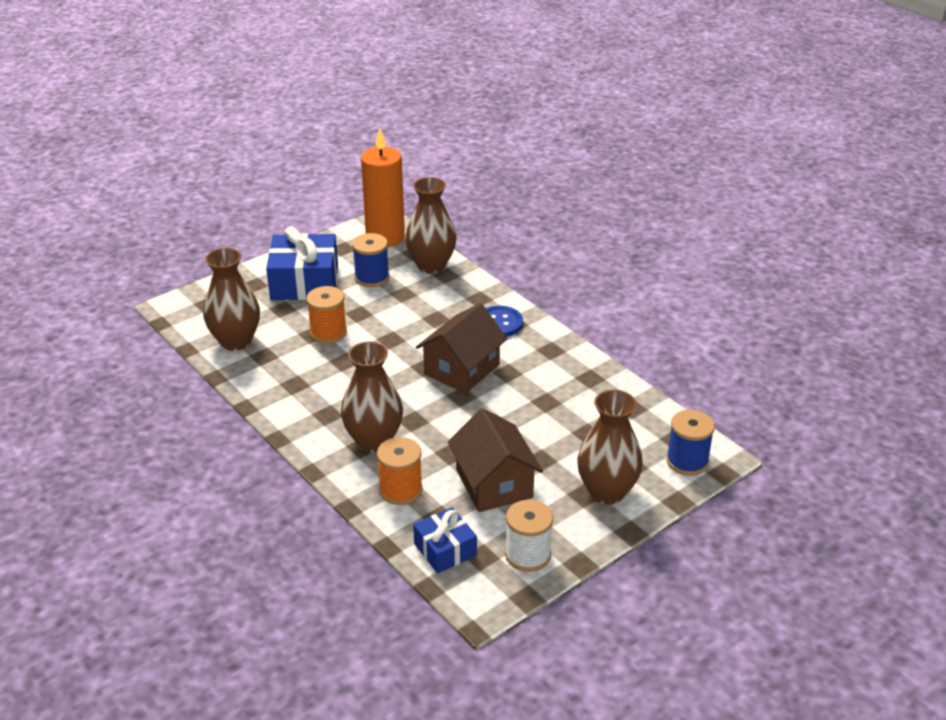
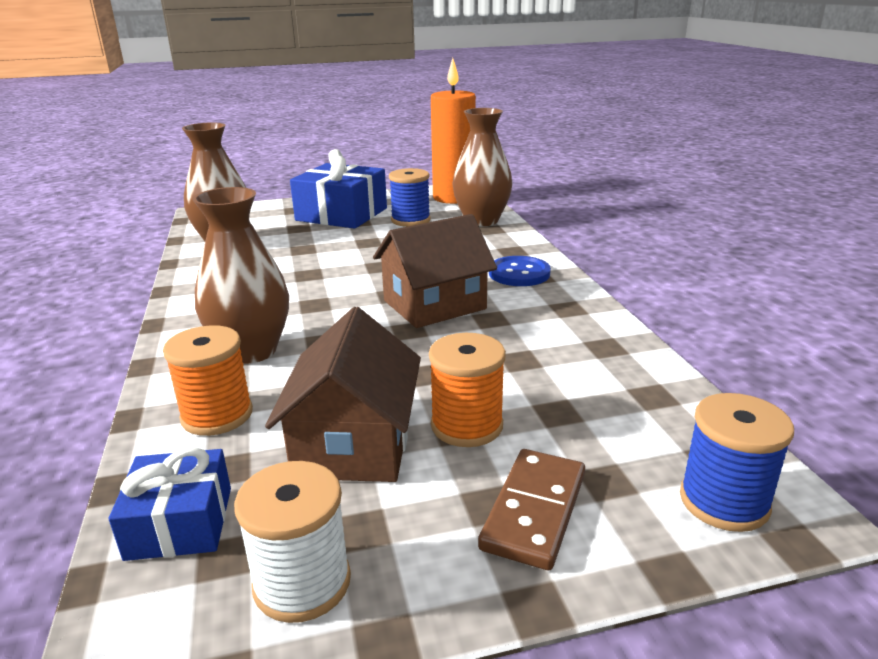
camera: 25 degrees right, 10 degrees down
orange spool [306,286,347,344] -> orange spool moved to [429,333,506,447]
brown vase [577,390,643,505] -> brown domino [478,449,585,570]

